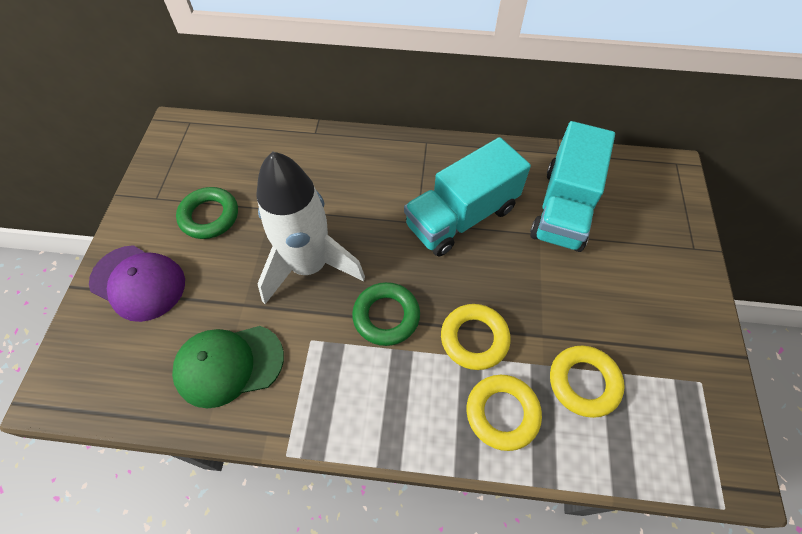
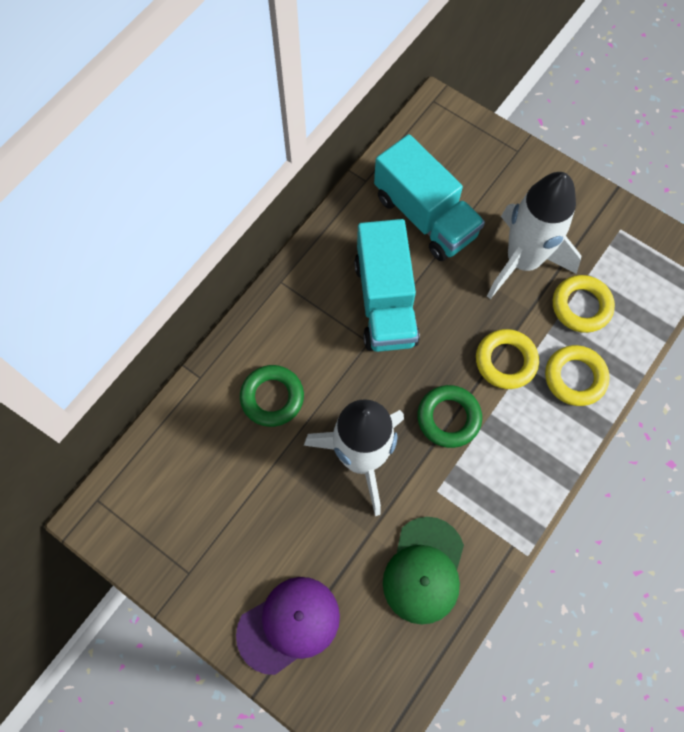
camera: 60 degrees left, 10 degrees up
green ring [176,187,238,239] -> green ring moved to [240,365,304,427]
none -> white rocket [487,172,581,299]

